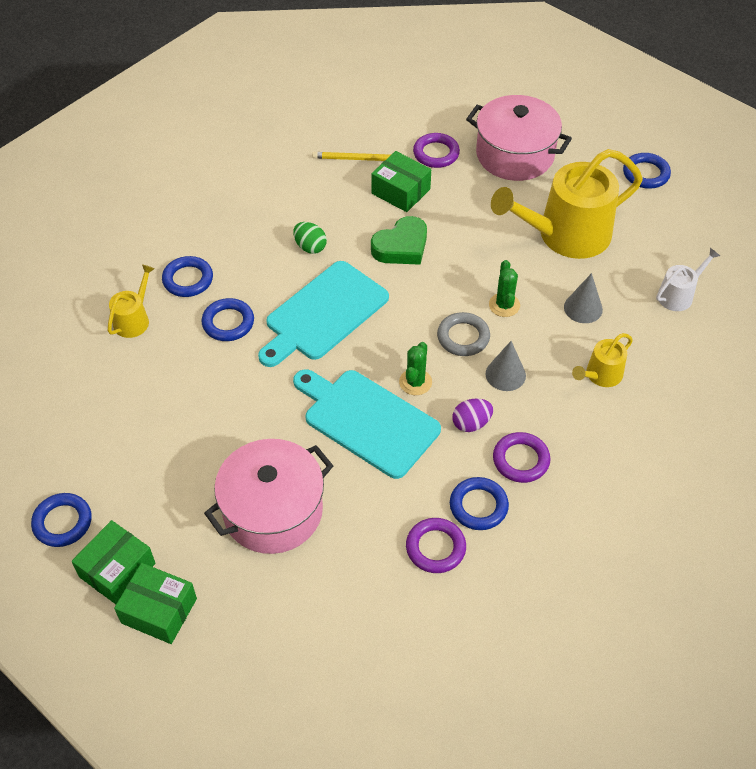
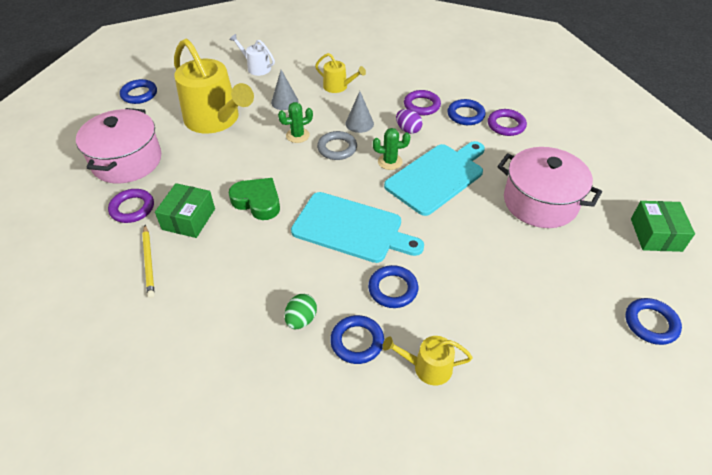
camera: 110 degrees left, 5 degrees down
green box [72,520,155,604] -> none
green egg [293,222,327,254] -> green egg moved to [285,294,317,329]
turquoise cutting board [293,369,441,479] -> turquoise cutting board turned 150 degrees counterclockwise [384,141,485,216]

